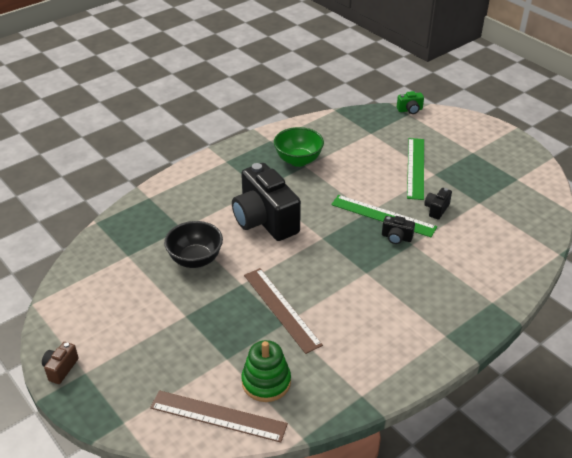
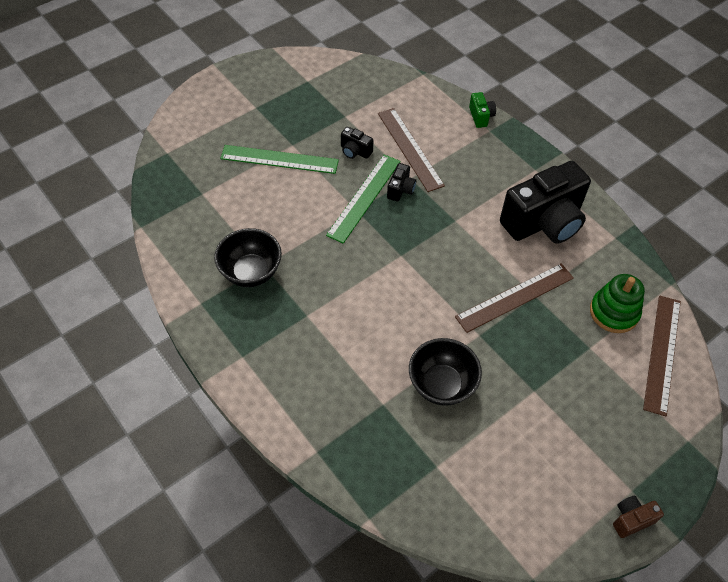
camera: 90 degrees left, 15 degrees up
brown camera [42,342,79,384] -> brown camera turned 135 degrees clockwise [613,496,664,538]
black camera [232,163,301,241] -> black camera moved to [500,161,591,244]
green bowl [274,127,324,167] -> black bowl [214,228,282,287]
green camera [397,91,424,114] -> green camera moved to [469,92,496,128]
none -> brown ruler [378,108,445,192]

